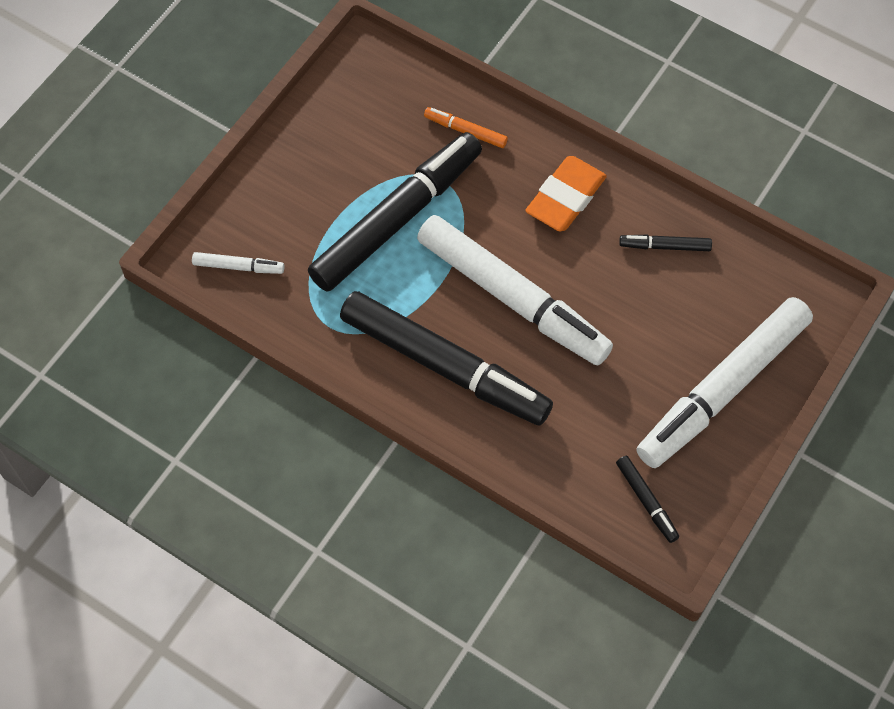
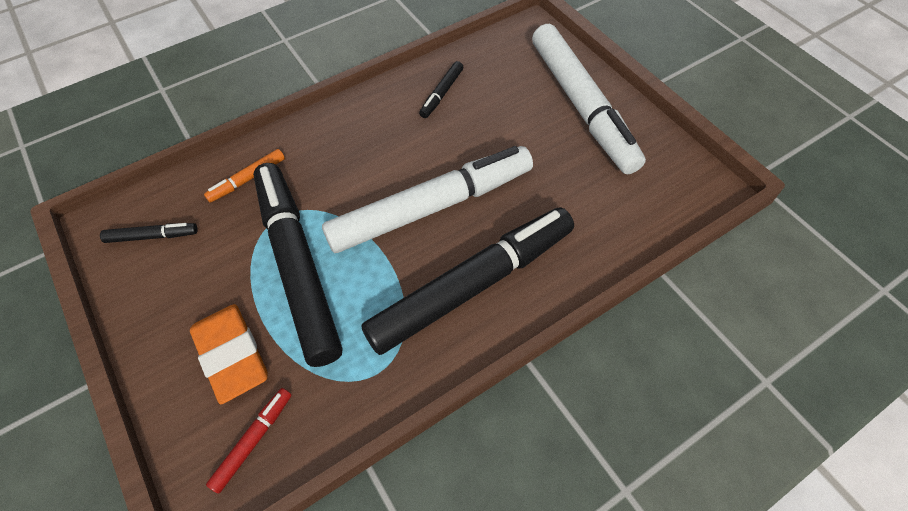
camera: 65 degrees left, 5 degrees down
white marker [192,252,284,274] -> red marker [206,388,291,494]
orange eraser [525,156,607,231] -> orange eraser moved to [190,304,268,404]
black marker [616,456,679,543] -> black marker moved to [100,223,198,243]

